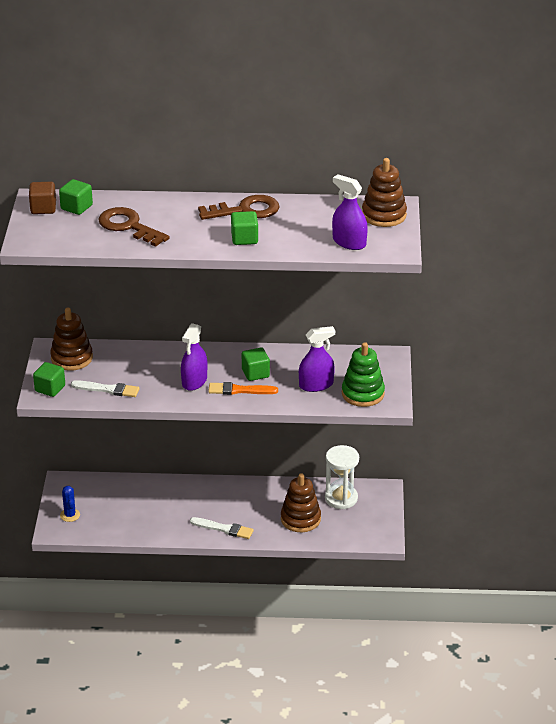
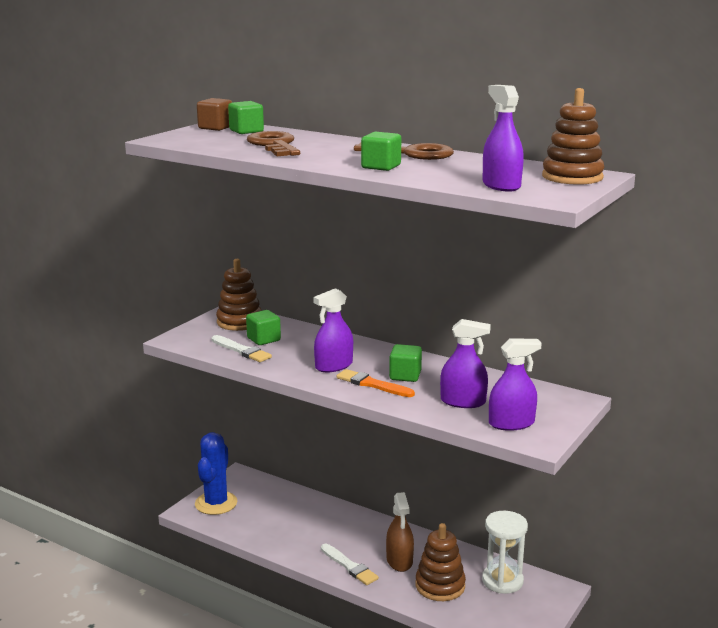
camera: 30 degrees right, 15 degrees down
green cube [33,362,65,397] -> green cube moved to [246,310,281,345]
blue cactus [60,486,80,522] -> blue cactus [195,432,237,515], size x1.94
green stacking toy [342,342,385,407] -> purple spray bottle [489,338,542,431]
none -> brown spray bottle [386,492,414,572]

